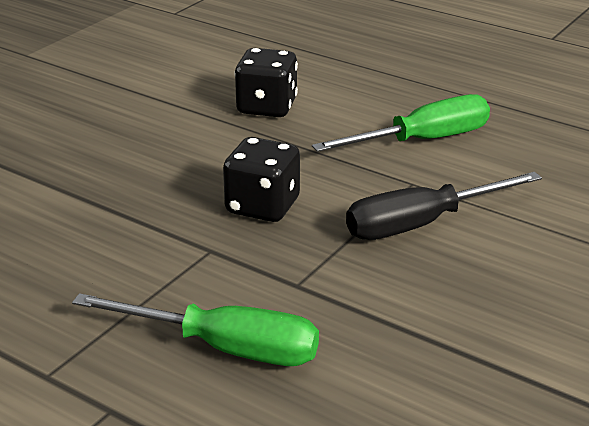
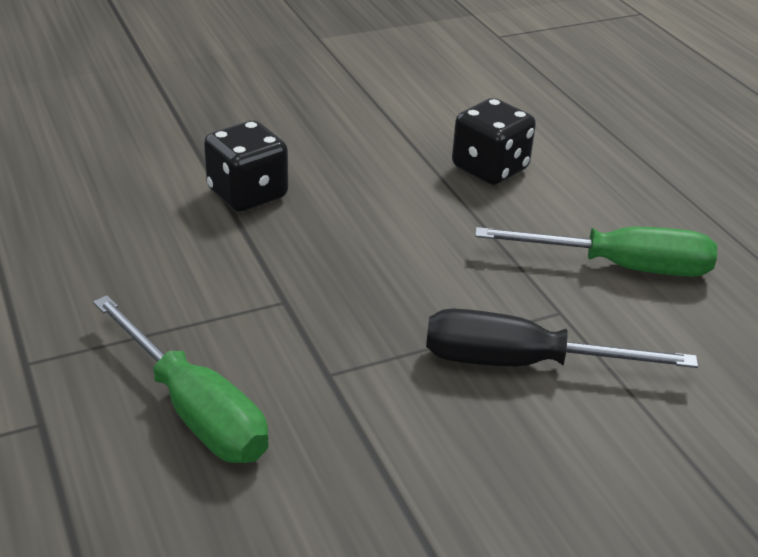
camera: 30 degrees right, 5 degrees up
black dice [223,137,300,222] -> black dice moved to [204,121,288,212]

